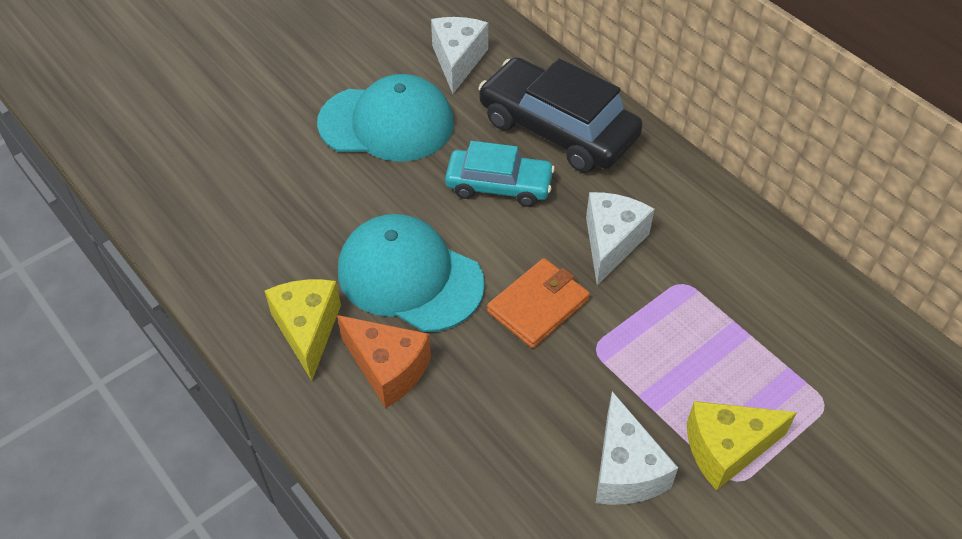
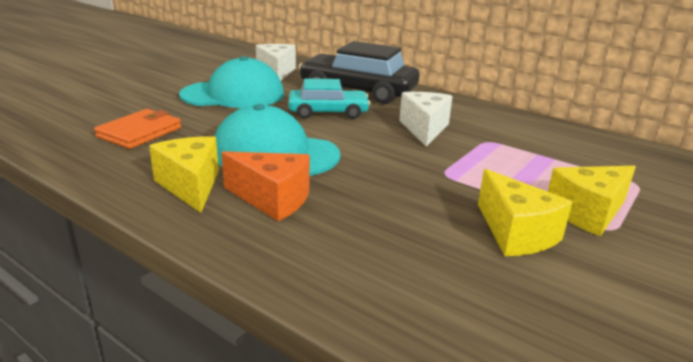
camera: 15 degrees left, 25 degrees down
orange wallet [487,258,590,348] -> orange wallet moved to [94,109,181,149]
white cheese [596,391,678,505] -> yellow cheese [478,169,573,256]

